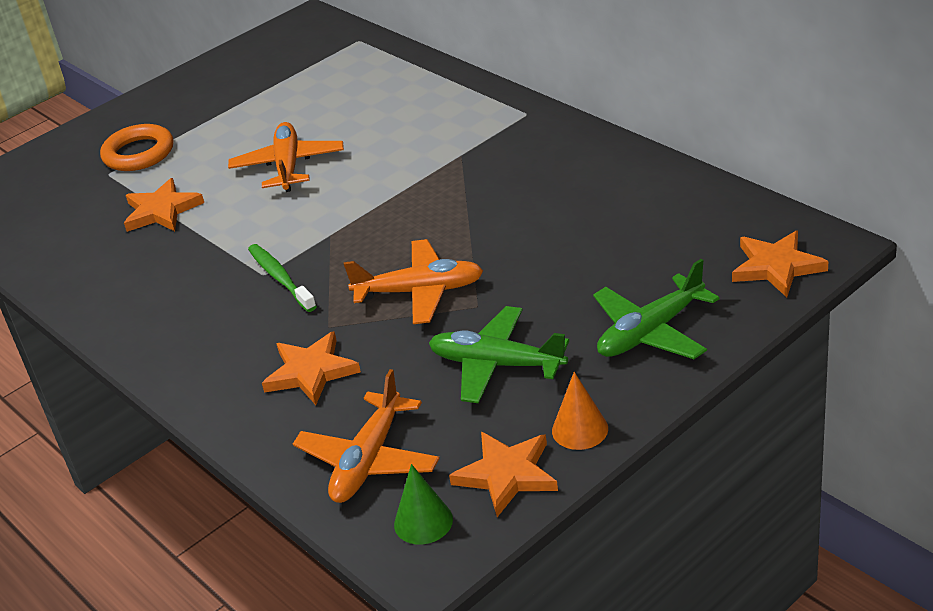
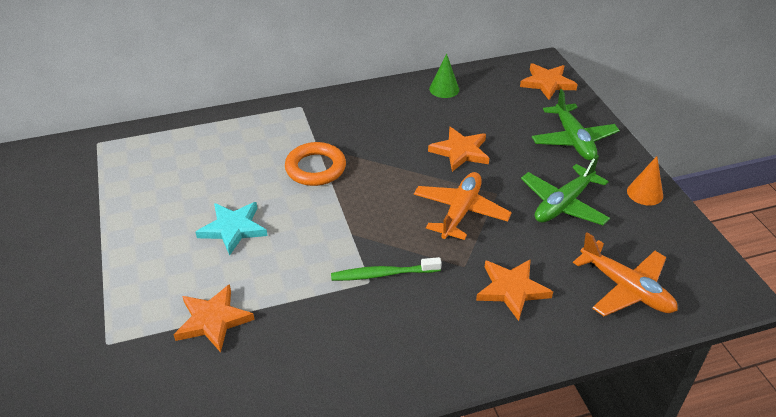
camera: 70 degrees left, 5 degrees up
orange ring [100,124,173,171] -> orange ring moved to [285,142,346,186]
orange plane [228,122,344,192] -> turquoise star [196,202,268,256]
green cone [394,464,453,544] -> green cone moved to [429,53,459,98]
orange star [449,432,558,517] -> orange star moved to [428,127,489,172]

